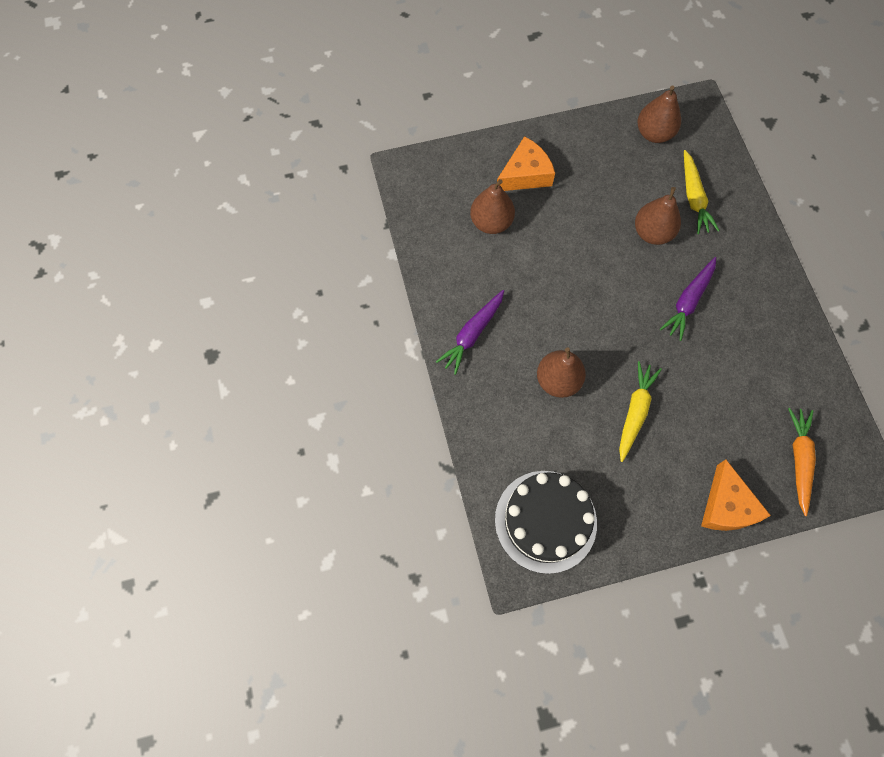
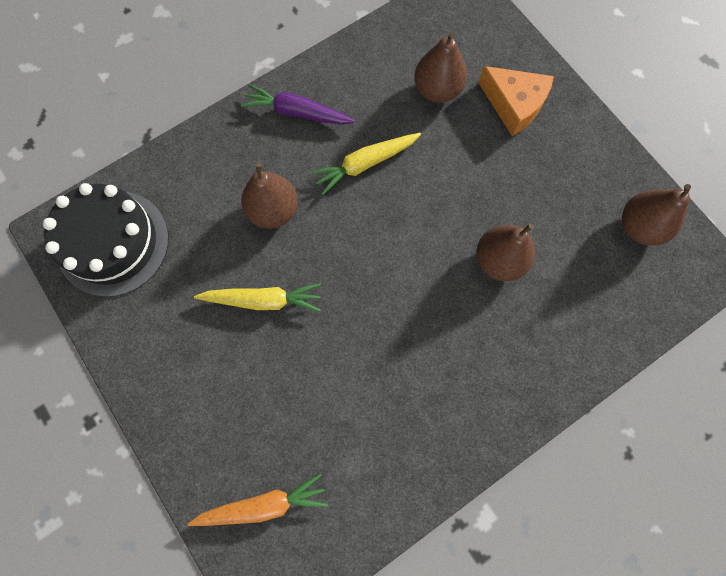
camera: 70 degrees right, 5 degrees up
purple carrot [660,257,716,341] -> none
yellow carrot [684,150,720,234] -> yellow carrot moved to [310,133,421,195]
orange cheese [701,460,771,531] -> none

